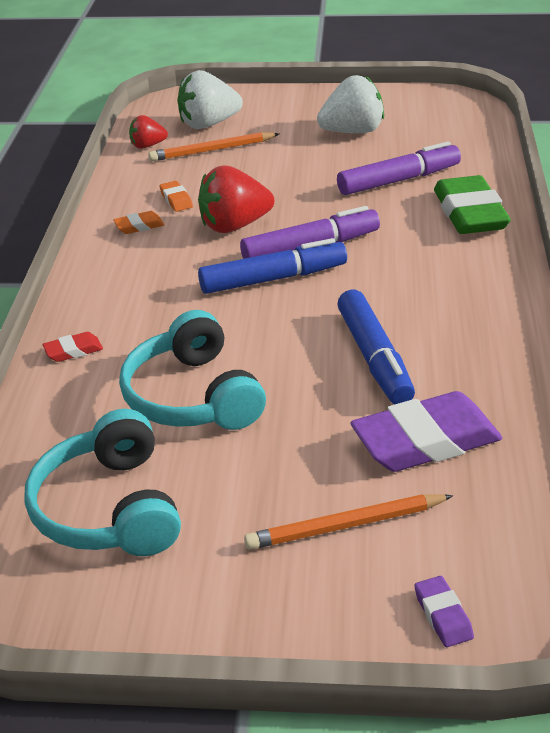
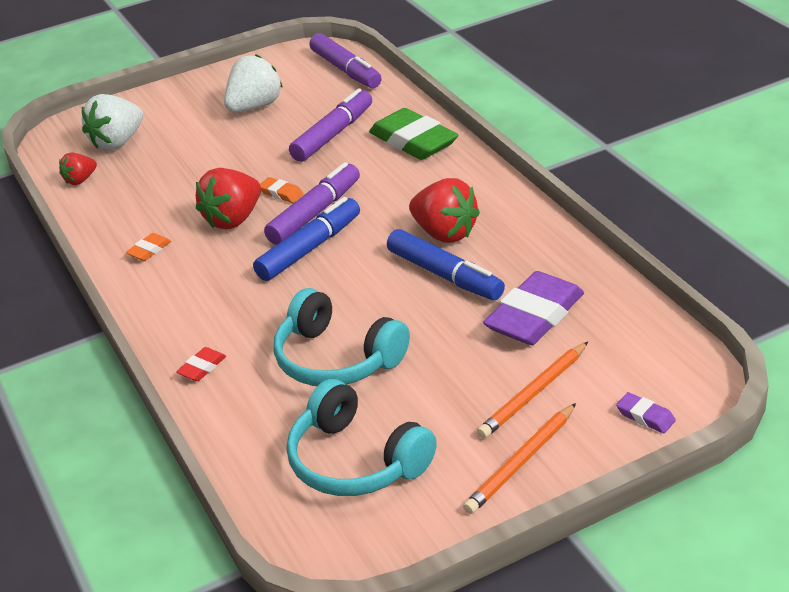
camera: 30 degrees left, 0 degrees up
orange pencil [148,132,279,161] -> orange pencil moved to [463,403,576,514]
orange eraser [159,181,193,212] -> orange eraser moved to [260,177,303,203]
none -> purple marker [309,33,382,88]
none -> red strawberry [409,178,480,243]

